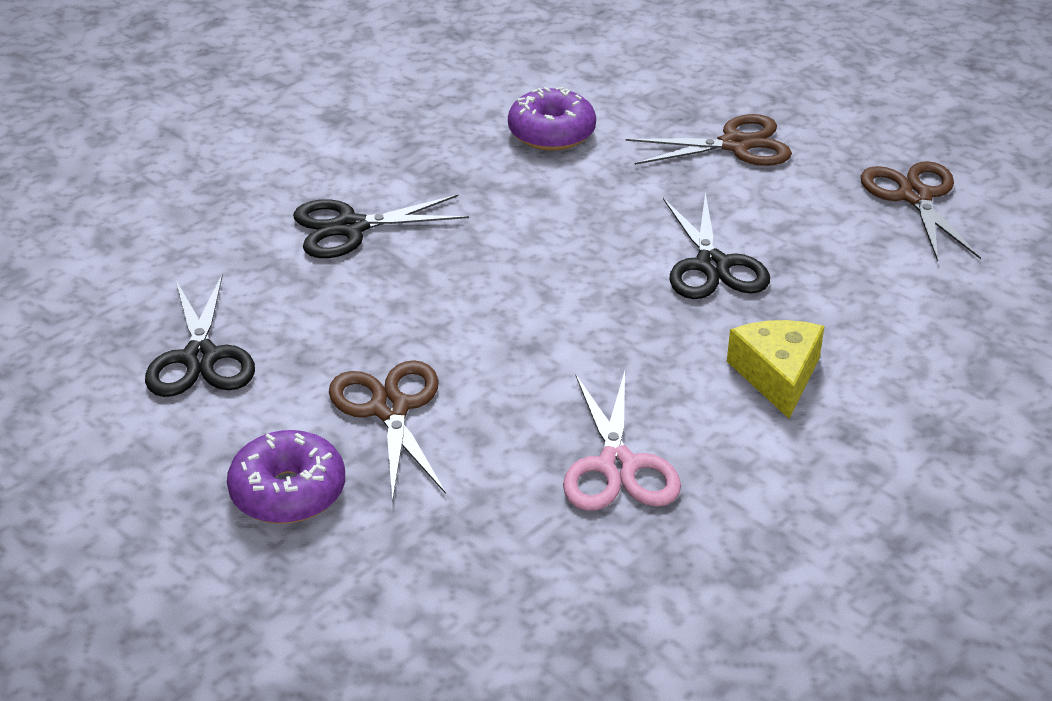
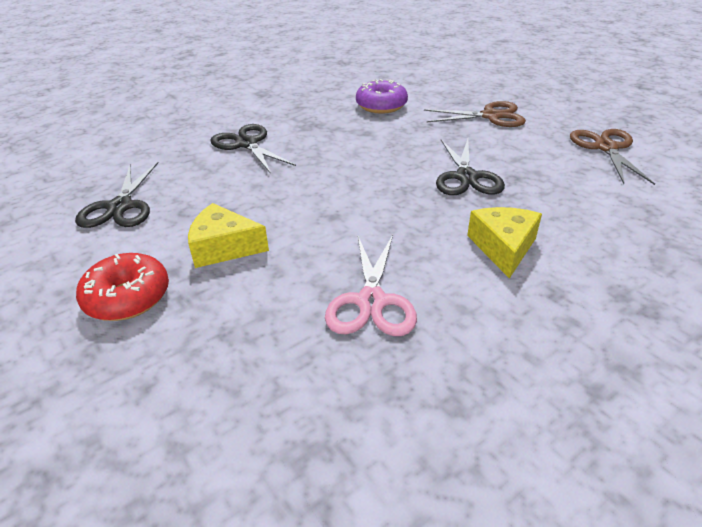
camera: 10 degrees right, 0 degrees up
purple donut [227,430,345,524] -> red donut [76,253,169,321]
black scissors [293,195,469,258] -> black scissors turned 60 degrees clockwise [210,124,296,174]
brown scissors [329,360,446,502] -> yellow cheese [188,203,269,268]

